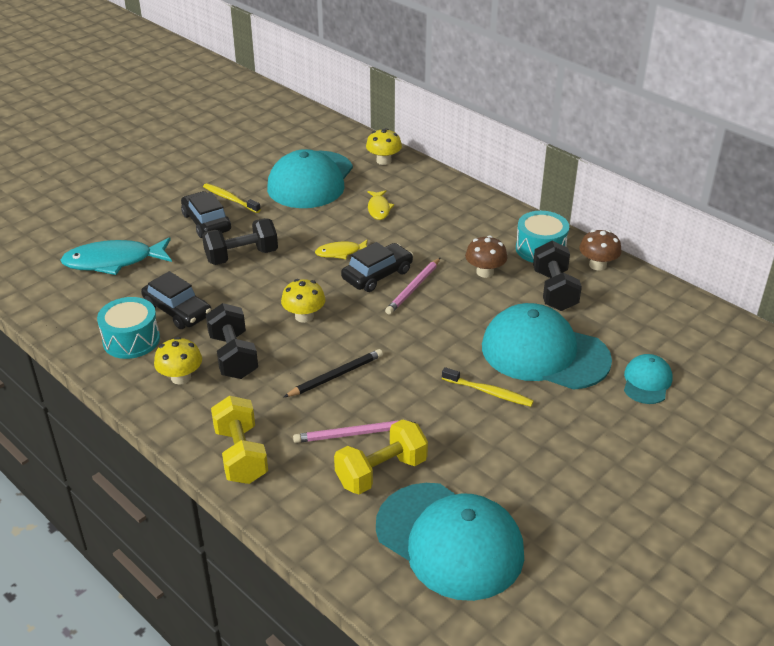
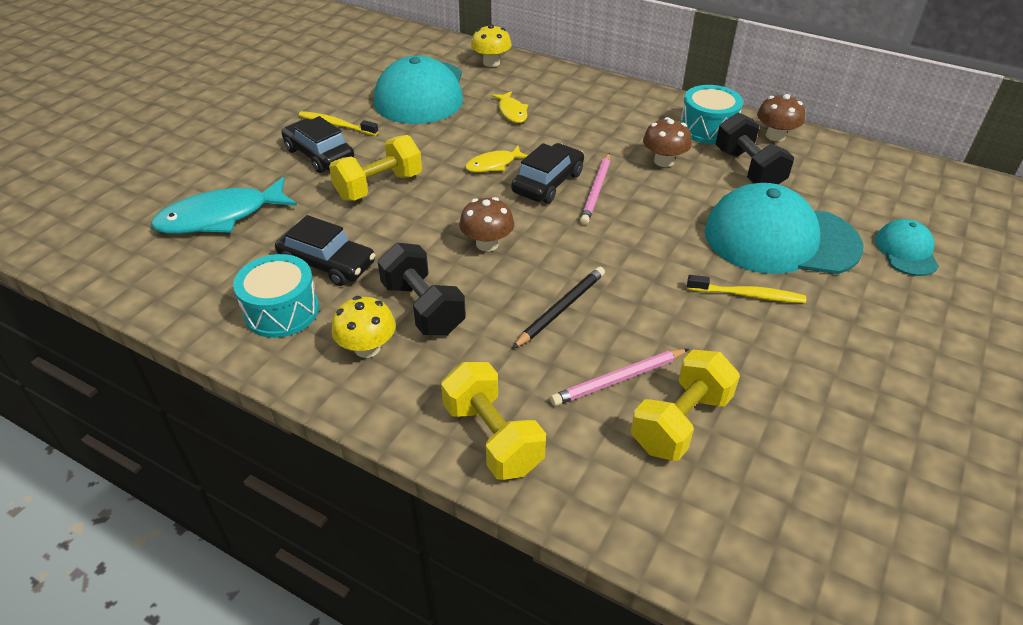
camera: 15 degrees left, 5 degrees up
black dumbbell [202,218,278,265] -> yellow dumbbell [329,135,422,201]
yellow mushroom [281,279,326,323] -> brown mushroom [459,197,514,252]
turquoise cap [376,483,524,601] -> none

